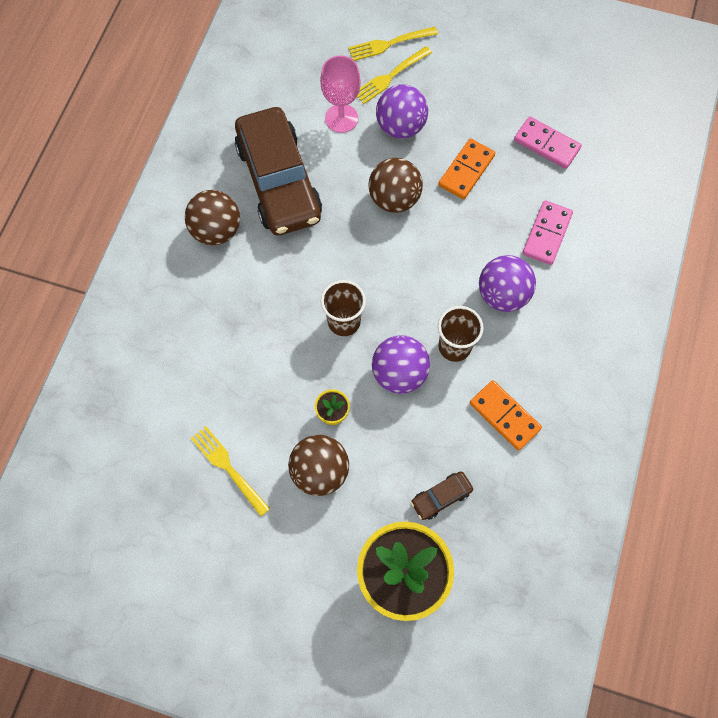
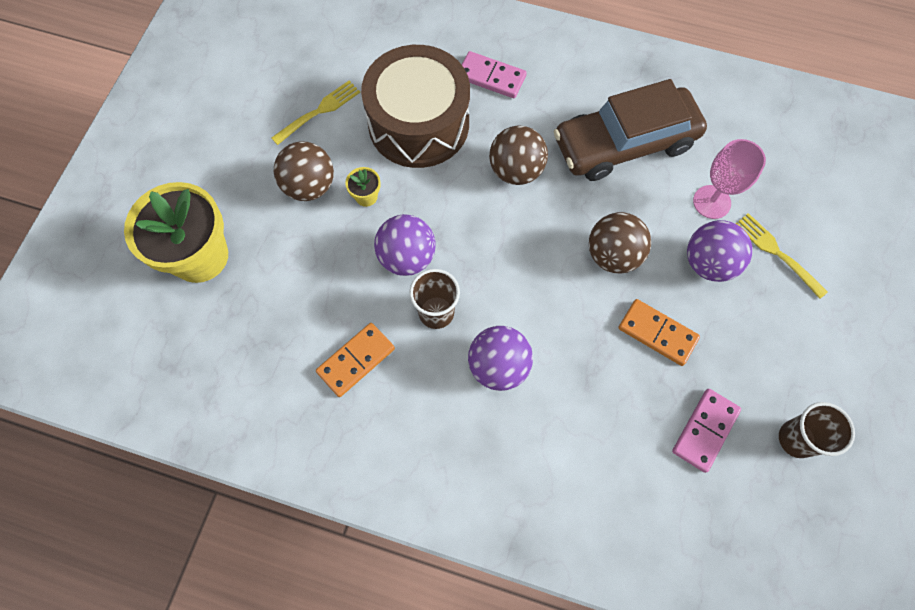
camera: 90 degrees right, 0 degrees up
brown ball [185,190,240,245] -> brown ball moved to [489,125,548,185]
brown cup [321,280,366,336] -> brown cup moved to [779,402,855,458]
yellow fork [348,27,438,61] -> none
brown car [411,471,473,520] -> none
pink domino [523,200,573,265] -> pink domino moved to [462,51,527,98]
none -> brown drum [361,45,470,168]

